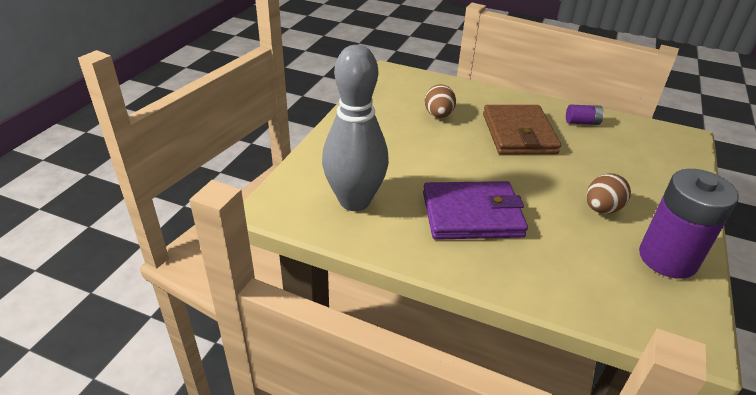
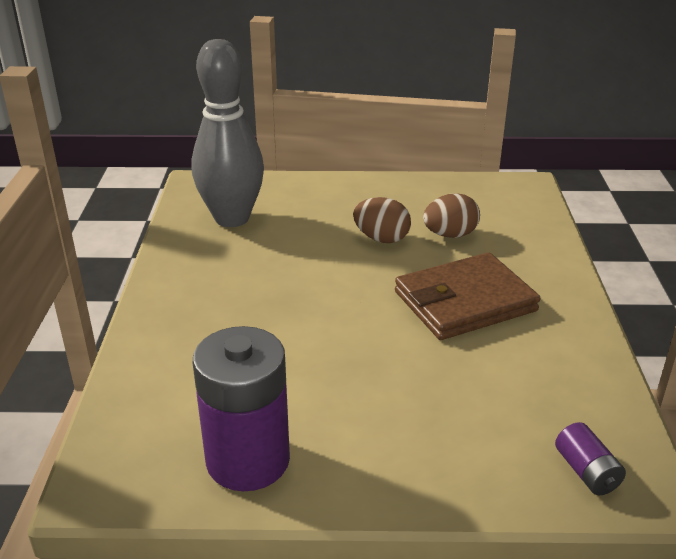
camera: 70 degrees right, 5 degrees down
purple wallet [423,181,528,240] -> none
purple battery [566,105,604,125] -> purple battery moved to [555,422,626,496]
brown egg [586,173,631,214] -> brown egg moved to [353,197,411,243]

